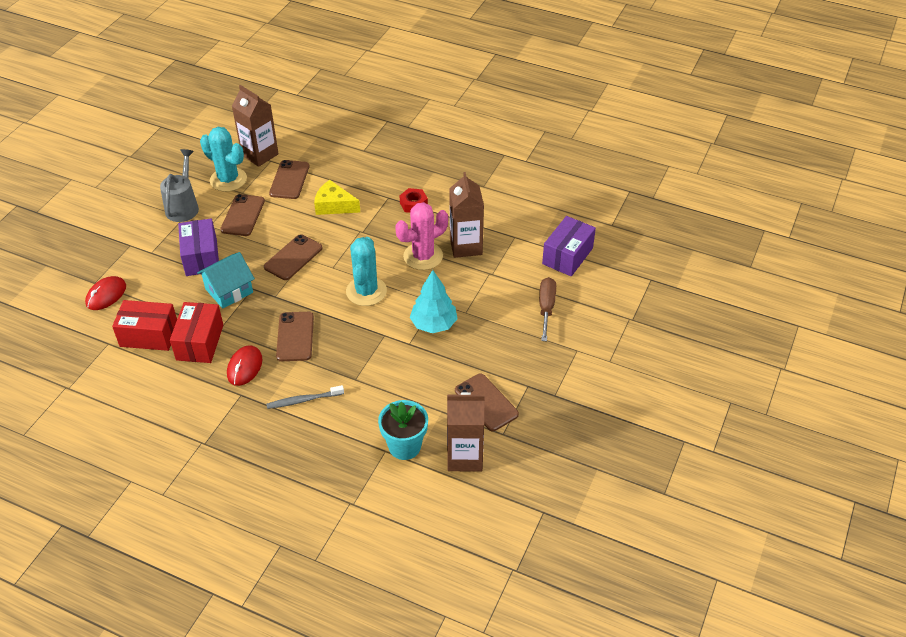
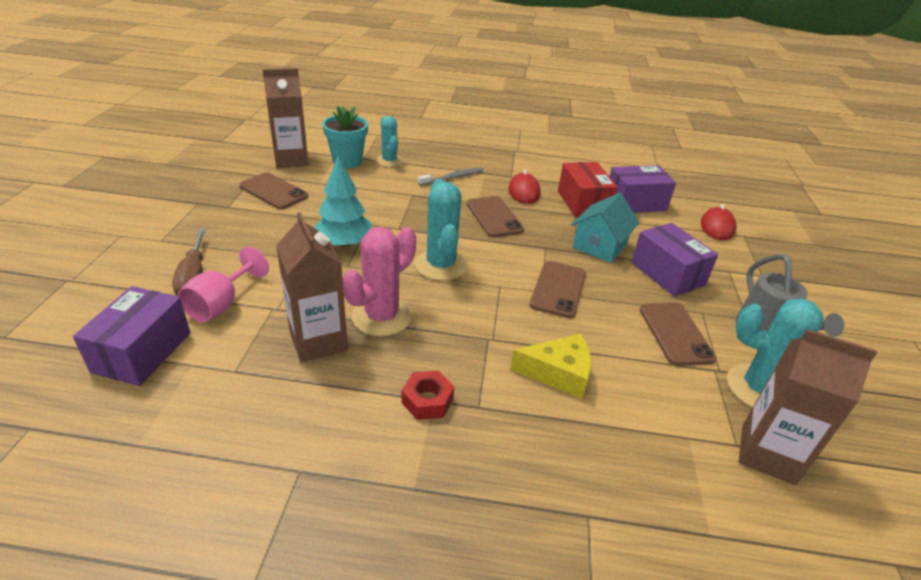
camera: 160 degrees right, 10 degrees down
red box [112,300,177,351] -> purple box [609,165,676,213]
brown phone [269,160,309,199] -> none
none -> pink goblet [178,247,269,322]
none -> turquoise cactus [376,116,403,167]

